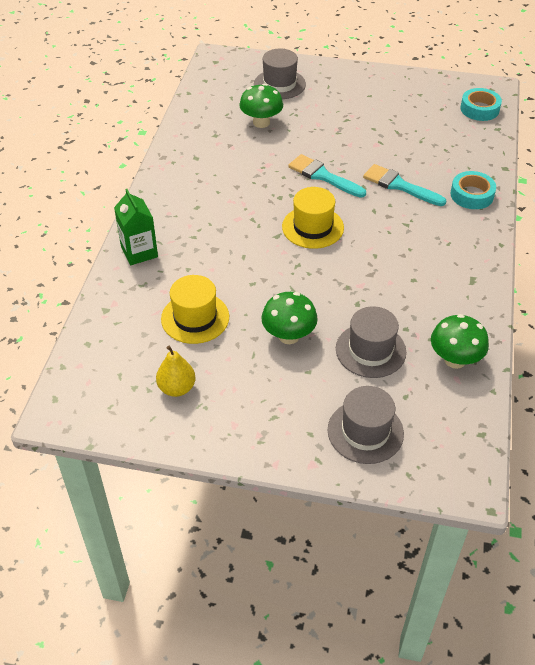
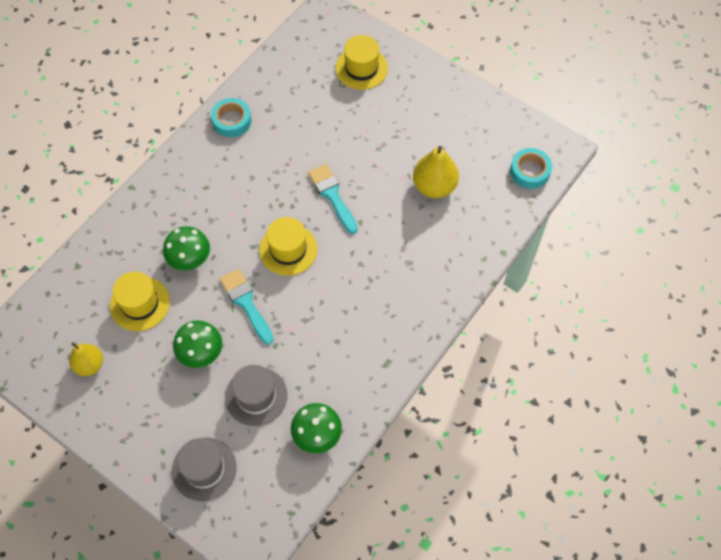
camera: 25 degrees right, 15 degrees up
green carton [114,189,158,265] -> none
green mushroom [239,83,283,128] -> green mushroom moved to [163,226,210,270]
grey hat [254,49,306,99] -> yellow hat [335,35,388,90]
turquoise brush [363,164,446,206] -> turquoise brush moved to [220,269,274,345]
turquoise tape [450,171,496,209] -> turquoise tape moved to [211,98,251,137]
none -> yellow pear [413,146,459,198]

